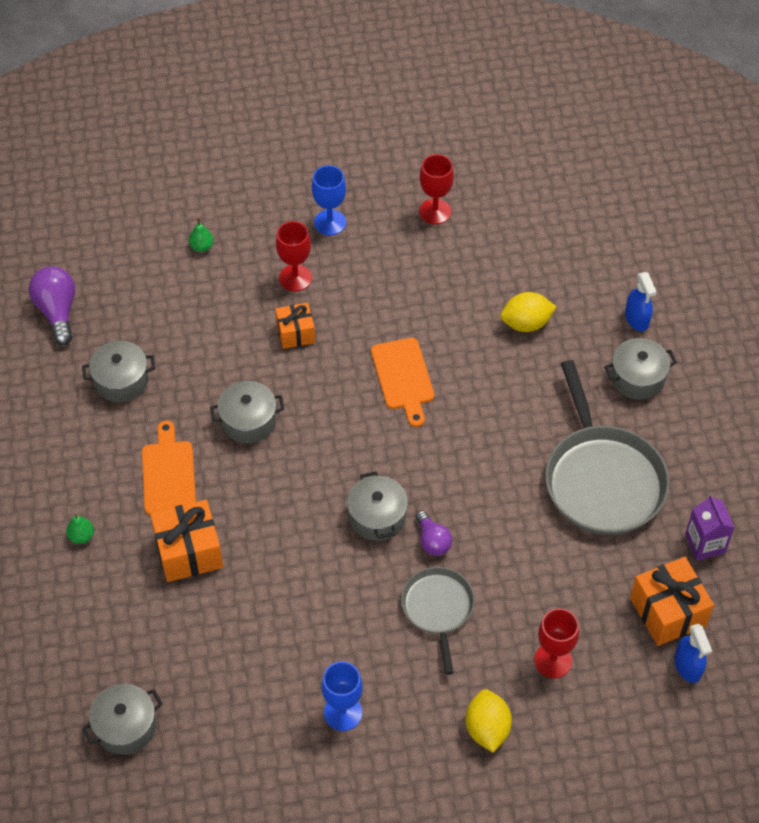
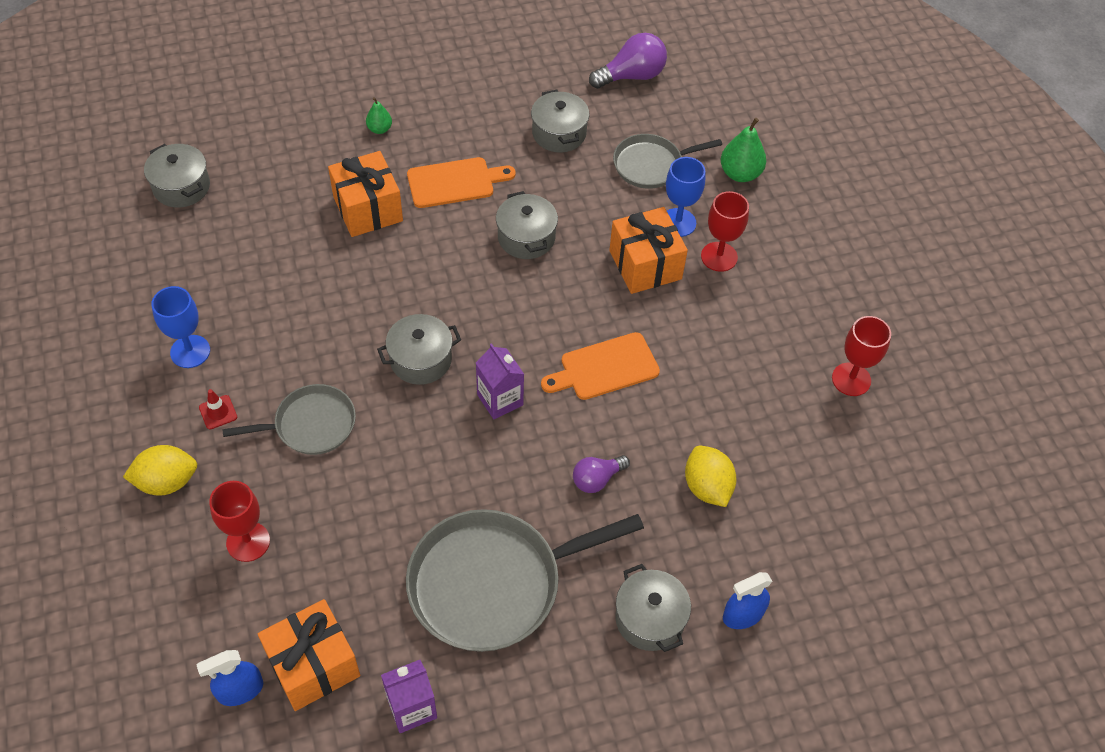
camera: 80 degrees right, 0 degrees up
green pear [189,218,214,252] -> green pear [721,118,766,182], size x1.71
orange gift [275,302,315,349] -> orange gift [609,207,688,294], size x1.60
blue goblet [312,165,346,236] -> blue goblet moved to [666,157,705,237]
purple light bulb [415,511,452,556] -> purple light bulb moved to [573,455,630,493]
none -> red traffic cone [199,389,237,429]
none -> purple carton [476,343,524,419]
none -> grey pan [613,134,722,189]

